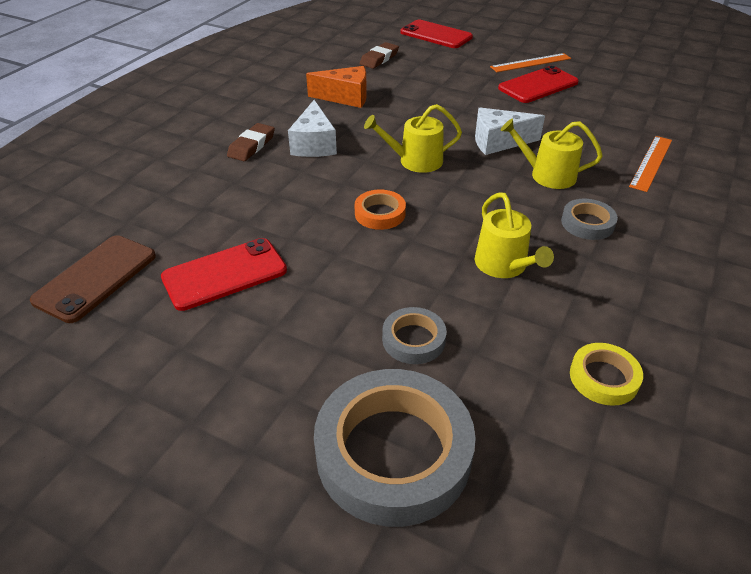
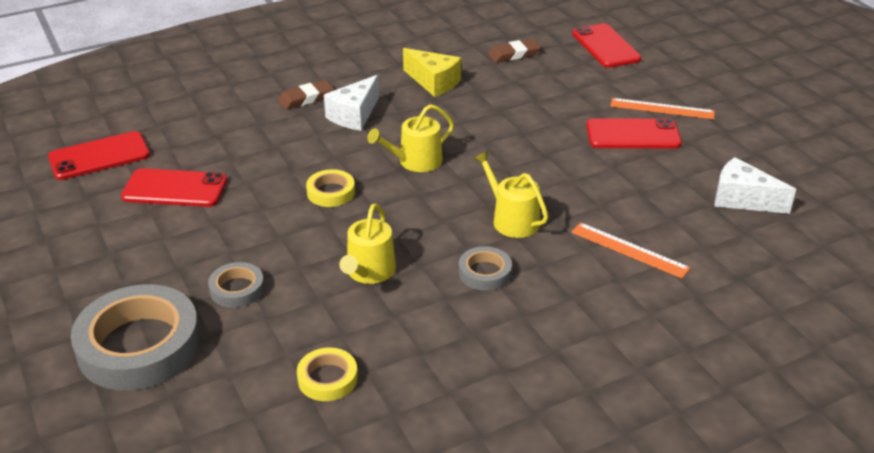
camera: 35 degrees right, 5 degrees down
brown phone [30,235,156,323] -> red phone [48,131,150,180]
orange cheese [306,66,367,108] -> yellow cheese [403,48,461,97]
orange tape [355,189,406,230] -> yellow tape [306,169,355,207]
yellow watering can [364,104,462,173] -> yellow watering can turned 60 degrees counterclockwise [367,104,454,172]
white cheese [475,108,545,155] -> white cheese moved to [714,157,796,214]
orange ruler [629,136,672,192] -> orange ruler turned 60 degrees clockwise [571,222,691,278]

